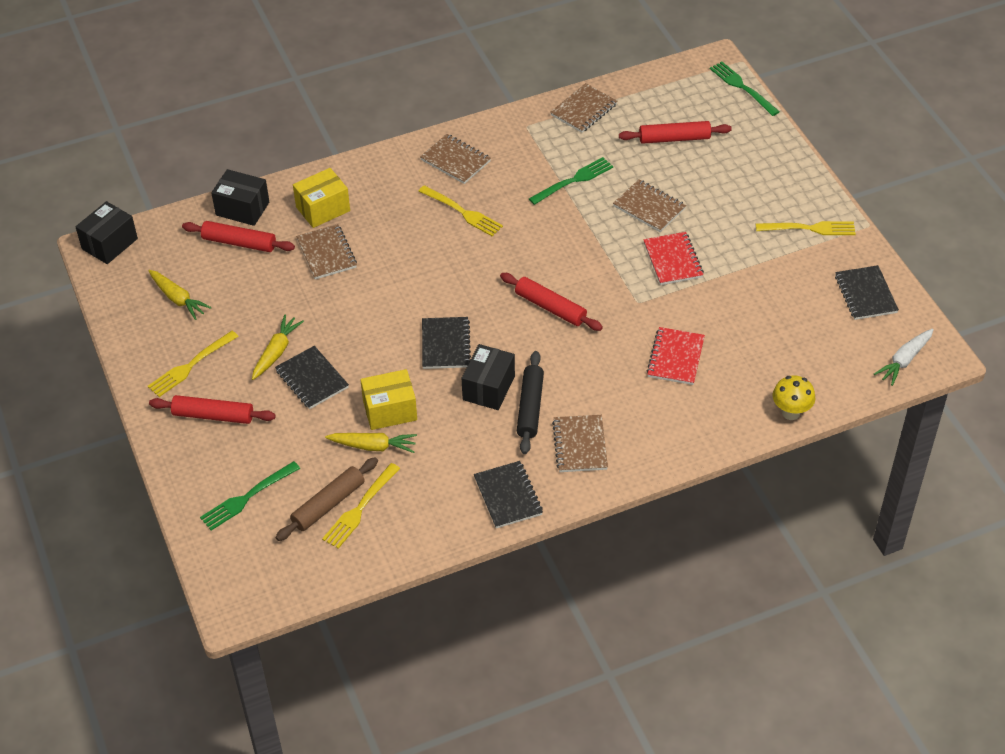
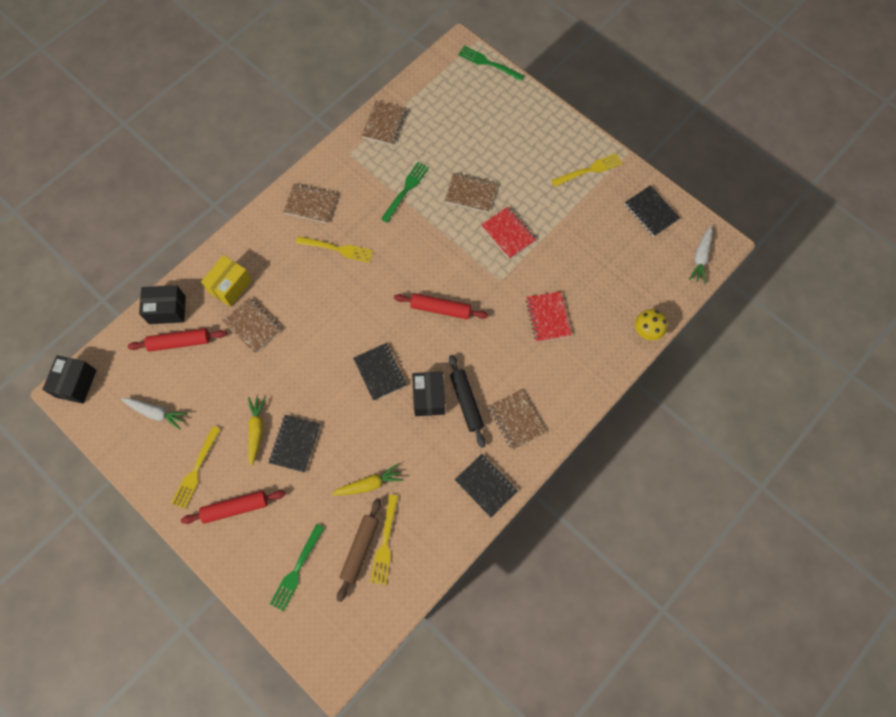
camera: 25 degrees left, 20 degrees up
yellow carrot [148,270,212,320] -> white carrot [121,398,188,430]
black notebook [275,346,349,409] -> black notebook turned 75 degrees clockwise [269,415,320,473]
yellow box [360,369,417,430] -> none
red rolling pin [619,121,732,144] -> none

